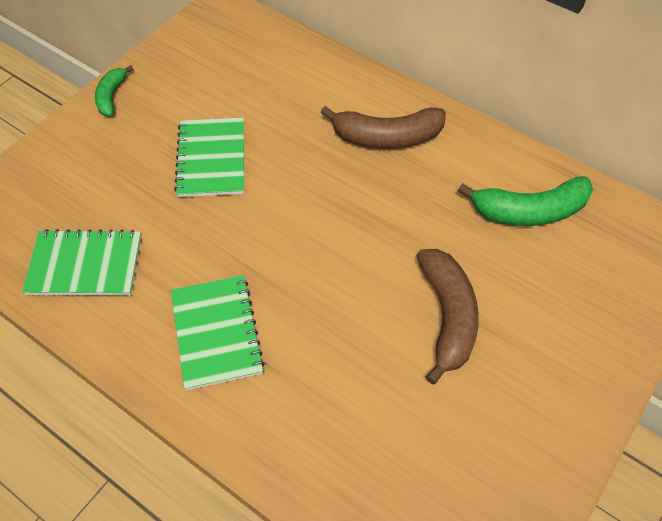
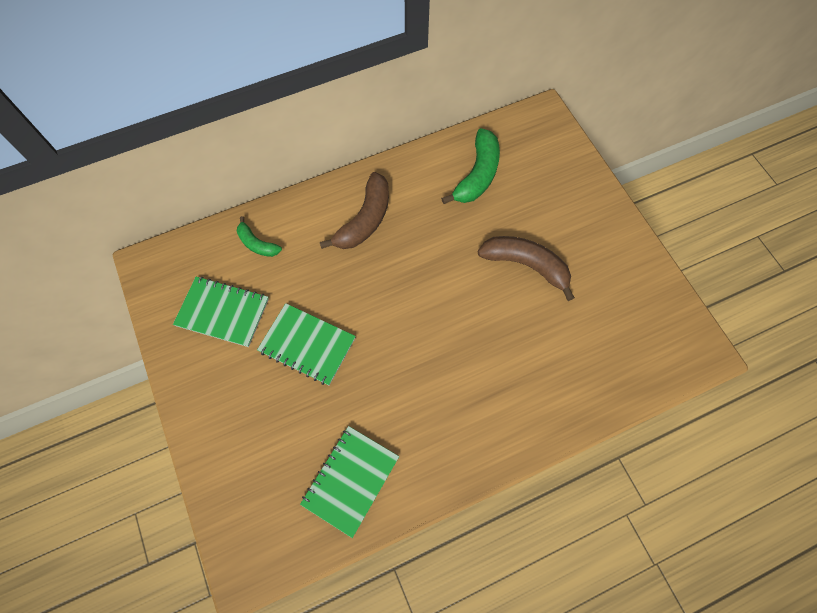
camera: 60 degrees left, 10 degrees up
green banana [95,65,133,116] -> green banana moved to [237,216,282,257]
green notebook [171,275,265,390] -> green notebook moved to [173,277,269,347]

